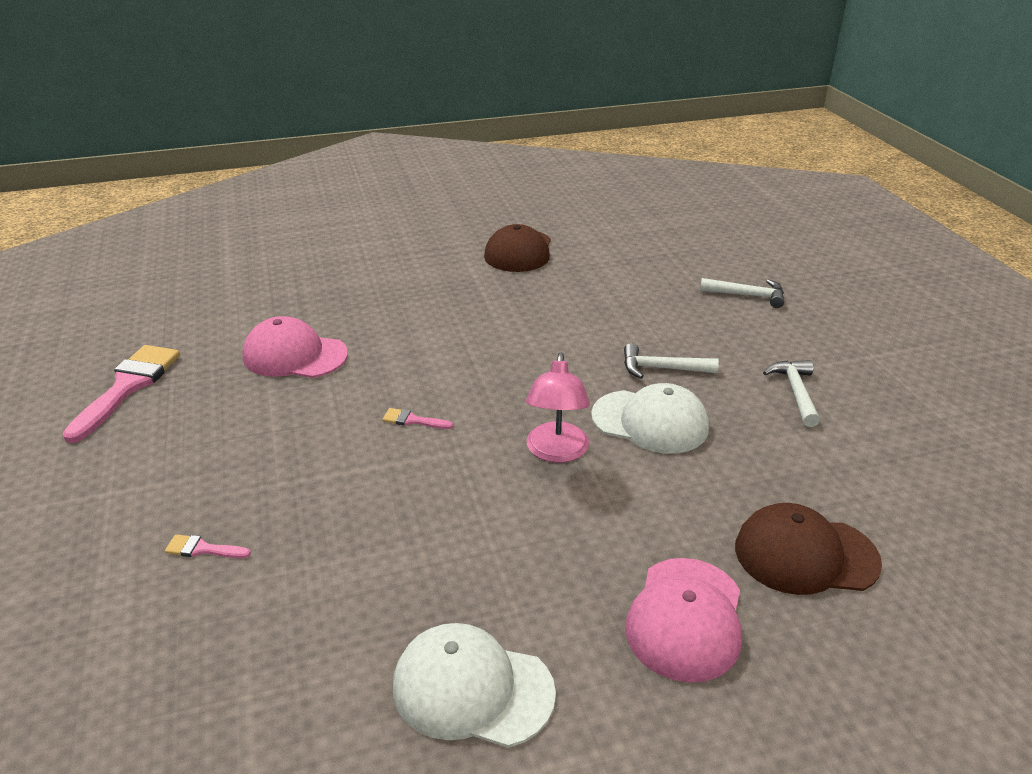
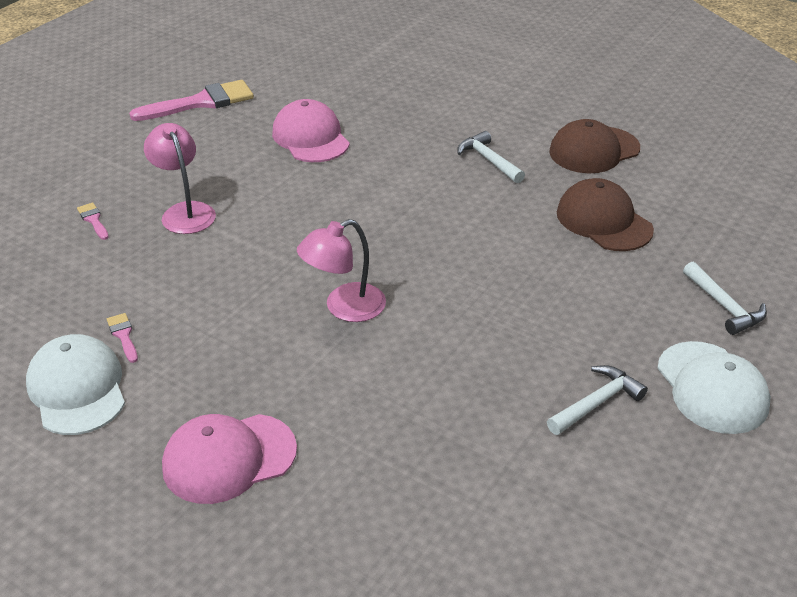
camera: 50 degrees right, 5 degrees up
pink brush [382,408,453,429] -> pink brush moved to [107,313,138,363]
white cap [591,383,709,454] -> white cap moved to [657,341,771,434]
white hammer [624,343,719,379] -> white hammer moved to [457,131,525,183]
brown cap [735,503,882,595] -> brown cap moved to [557,178,654,251]
none -> pink lamp [144,123,216,234]

